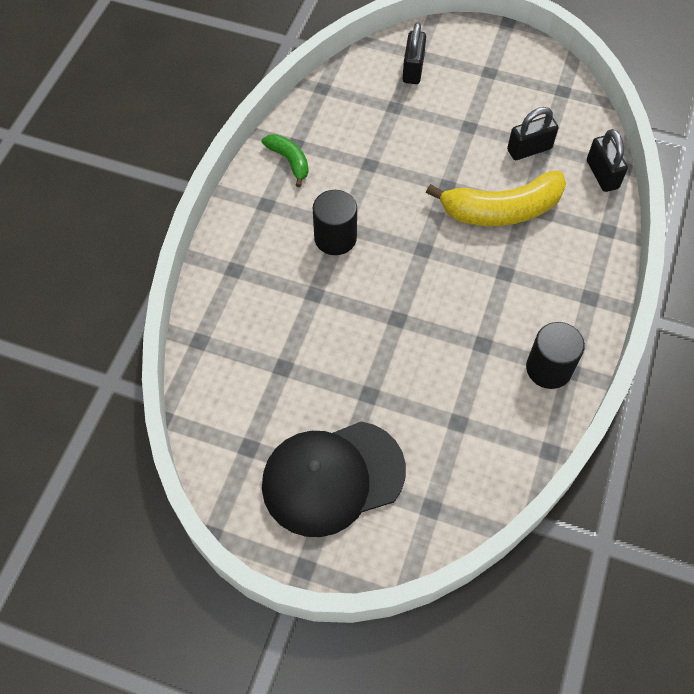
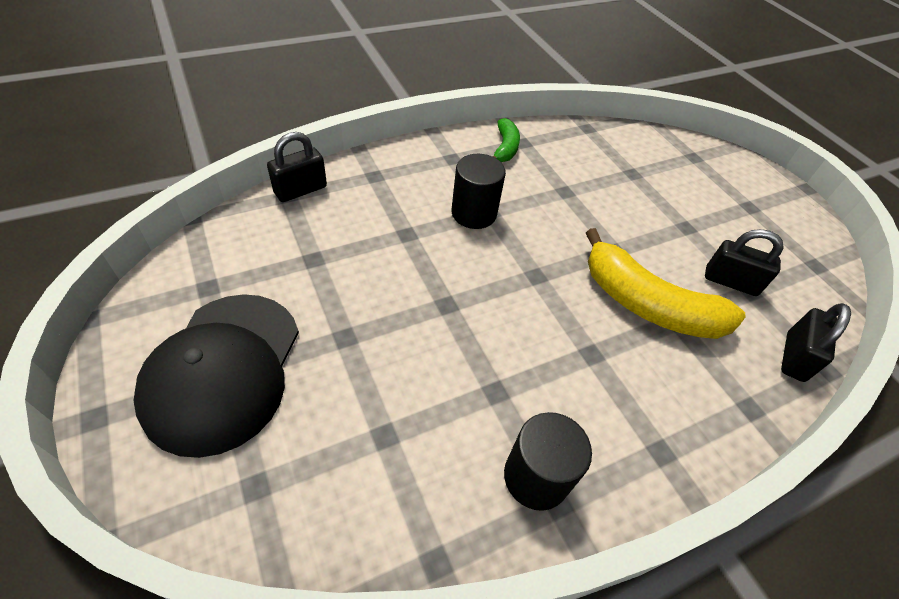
camera: 40 degrees right, 10 degrees down
black cap [262,422,406,537] -> black cap turned 105 degrees counterclockwise [134,294,299,458]
black padlock [403,22,426,84] -> black padlock moved to [267,132,327,202]

